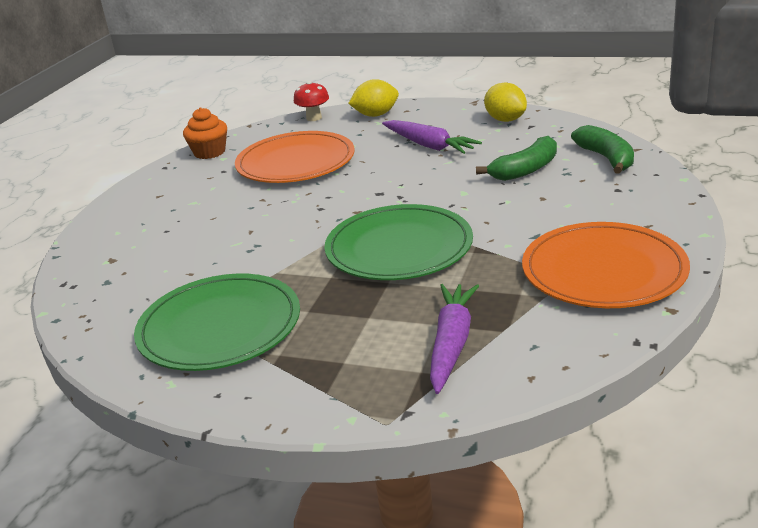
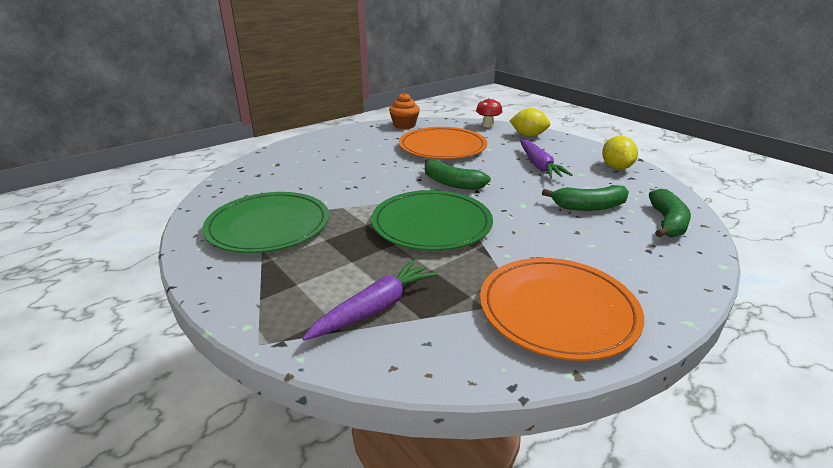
camera: 30 degrees right, 0 degrees up
none -> green banana [425,158,491,190]

